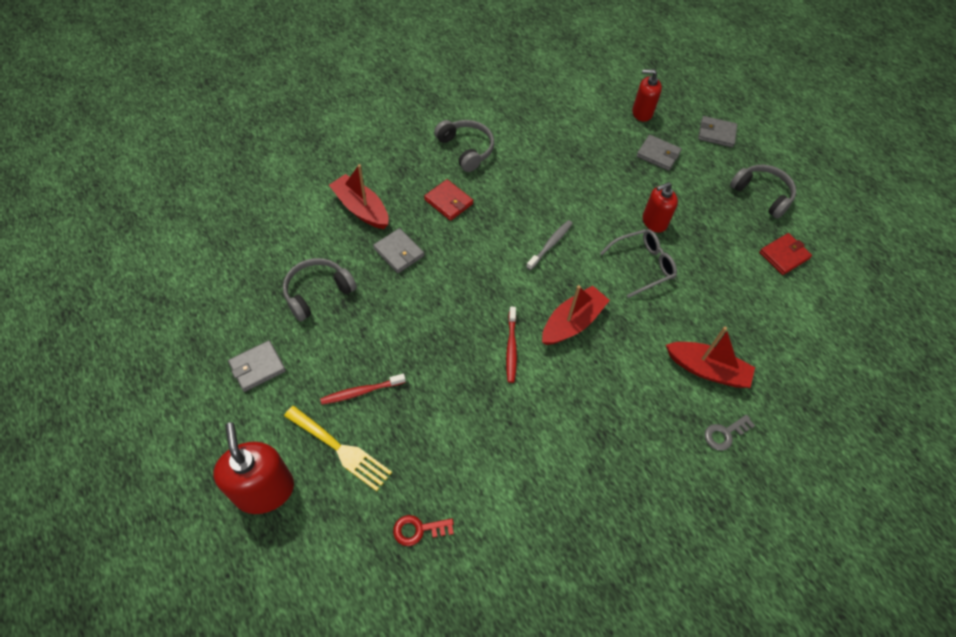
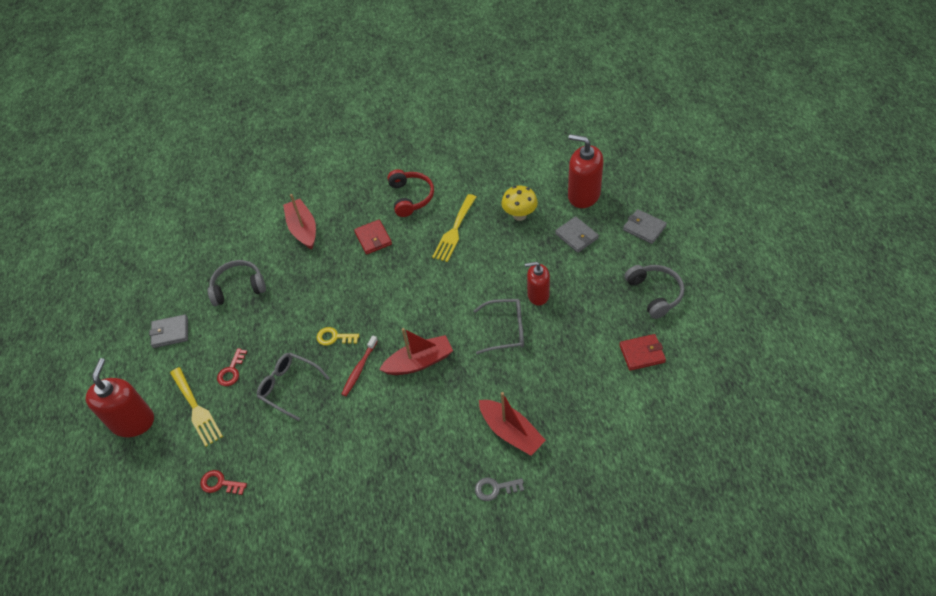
camera: 30 degrees right, 5 degrees down
red toothbrush [320,374,406,405] -> red key [217,348,247,386]
grey wallet [373,228,424,273] -> none
grey headphones [434,120,494,172] -> red headphones [388,169,434,217]
grey toothbrush [526,220,573,270] -> none
red soap dispenser [632,69,662,122] -> red soap dispenser [568,134,604,208], size x1.56
none -> grey glasses [257,353,330,421]
none -> yellow key [317,327,359,346]
none -> yellow fork [432,194,476,262]
none -> yellow mushroom [502,186,538,221]

